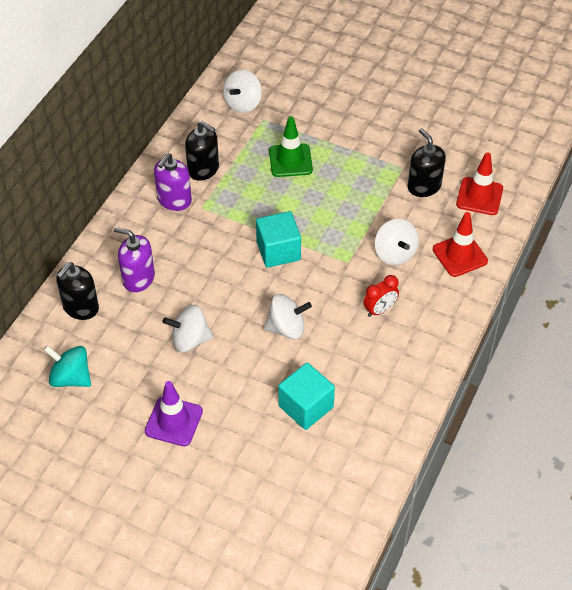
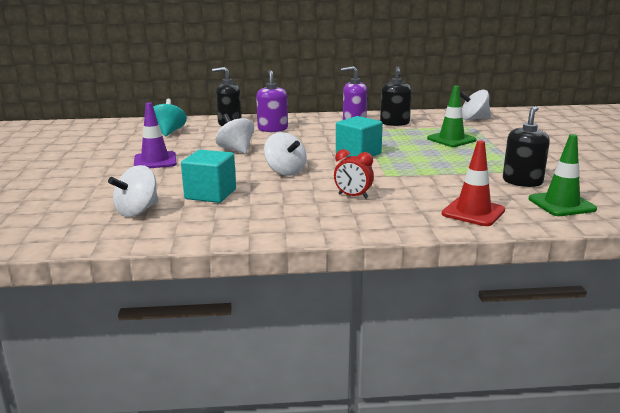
camera: 60 degrees right, 30 degrees down
white spinning top [375,219,419,265] -> white spinning top moved to [108,165,158,217]
red traffic cone [456,153,503,215] -> green traffic cone [528,134,597,216]

